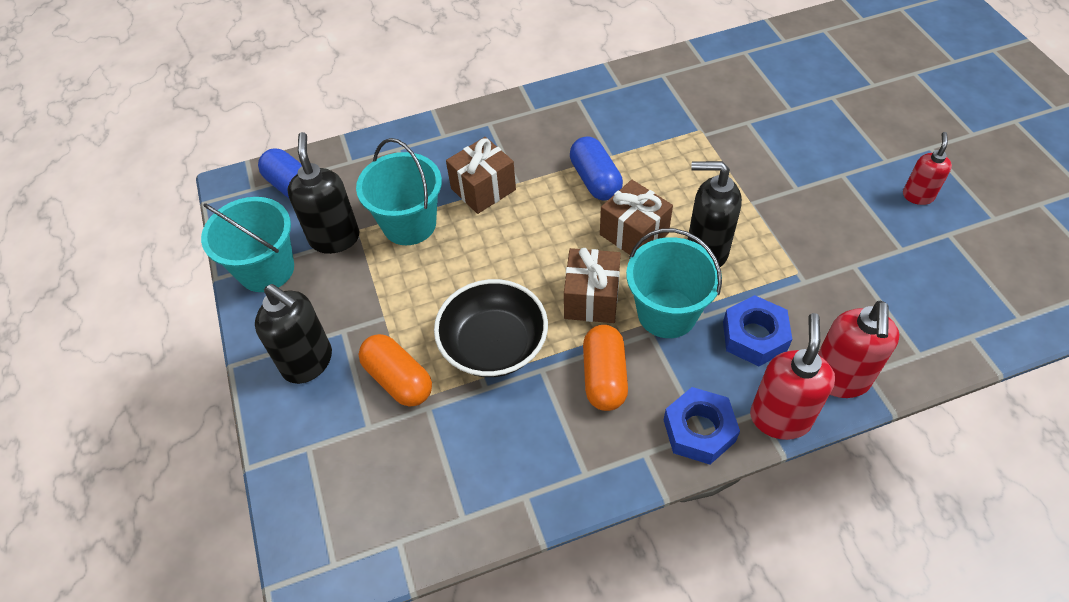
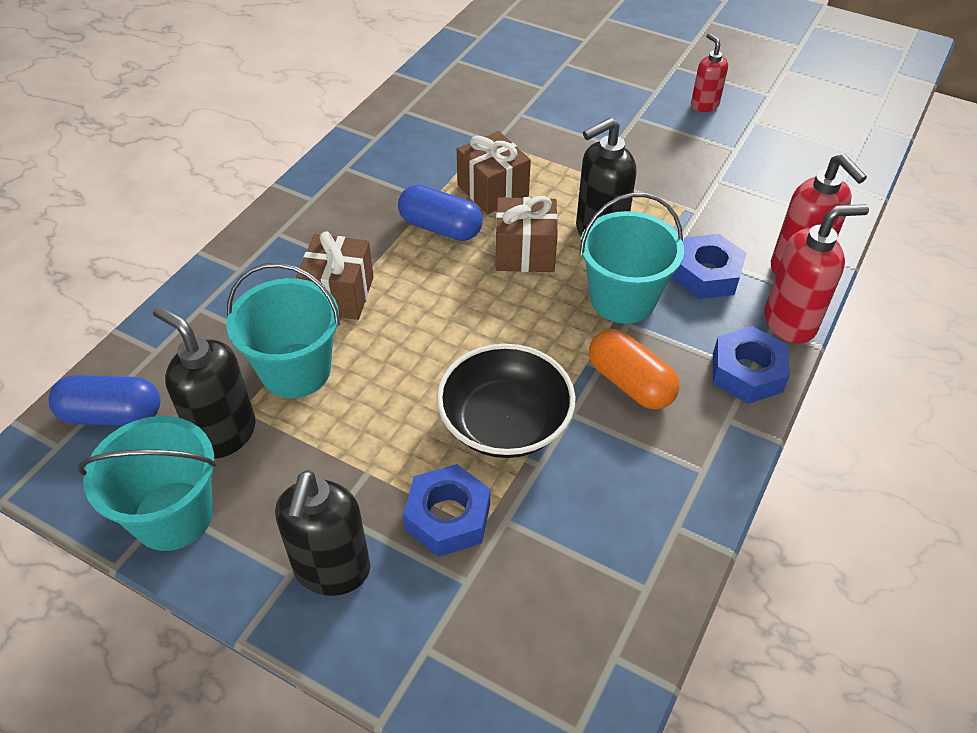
camera: 45 degrees left, 5 degrees down
black soap dispenser [255,284,332,384] -> black soap dispenser turned 105 degrees clockwise [275,470,371,596]
orange capsule [358,334,432,407] -> blue nut [403,464,490,557]
brown gift [564,248,621,323] -> brown gift moved to [457,131,531,214]
red soap dispenser [750,313,835,440] -> red soap dispenser turned 105 degrees clockwise [764,204,869,344]

